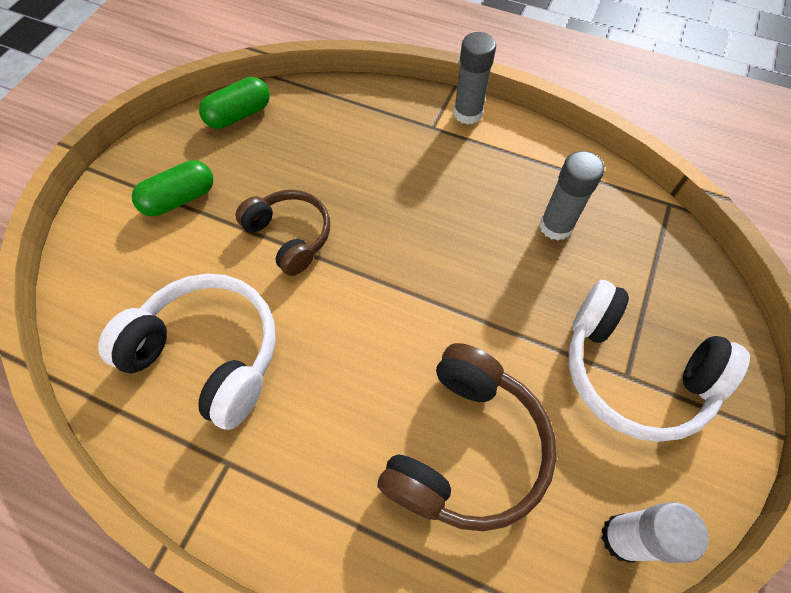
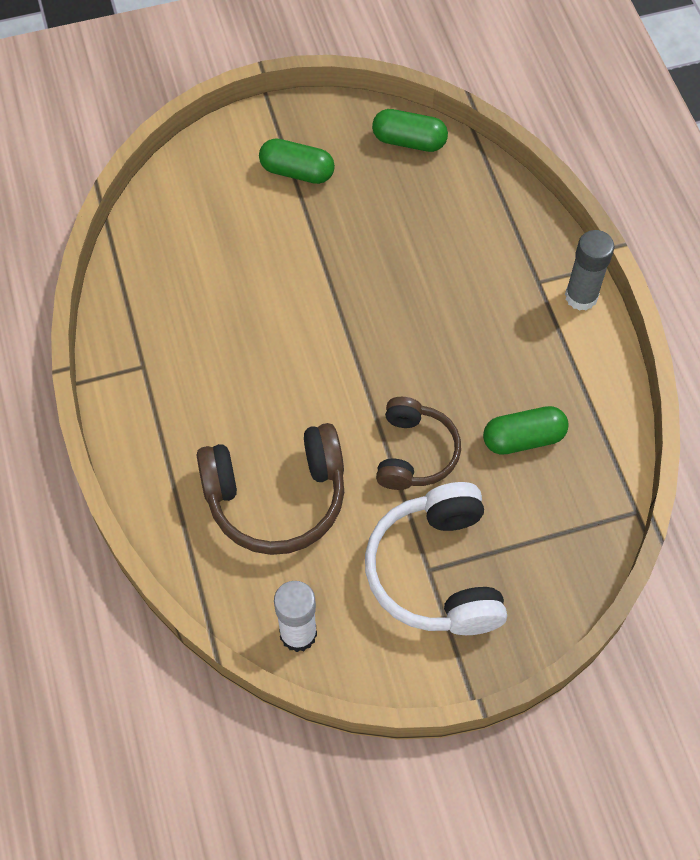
camera: 50 degrees right, 0 degrees up
white headphones [98,274,276,430] -> none
brown headphones [235,190,330,276] -> brown headphones moved to [376,397,461,490]
grey glue stick [539,151,604,241] -> green capsule [483,406,569,455]

